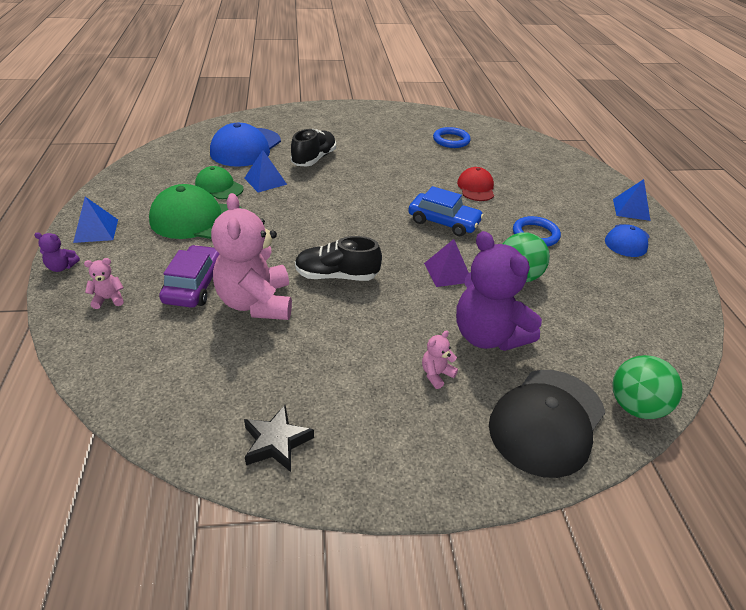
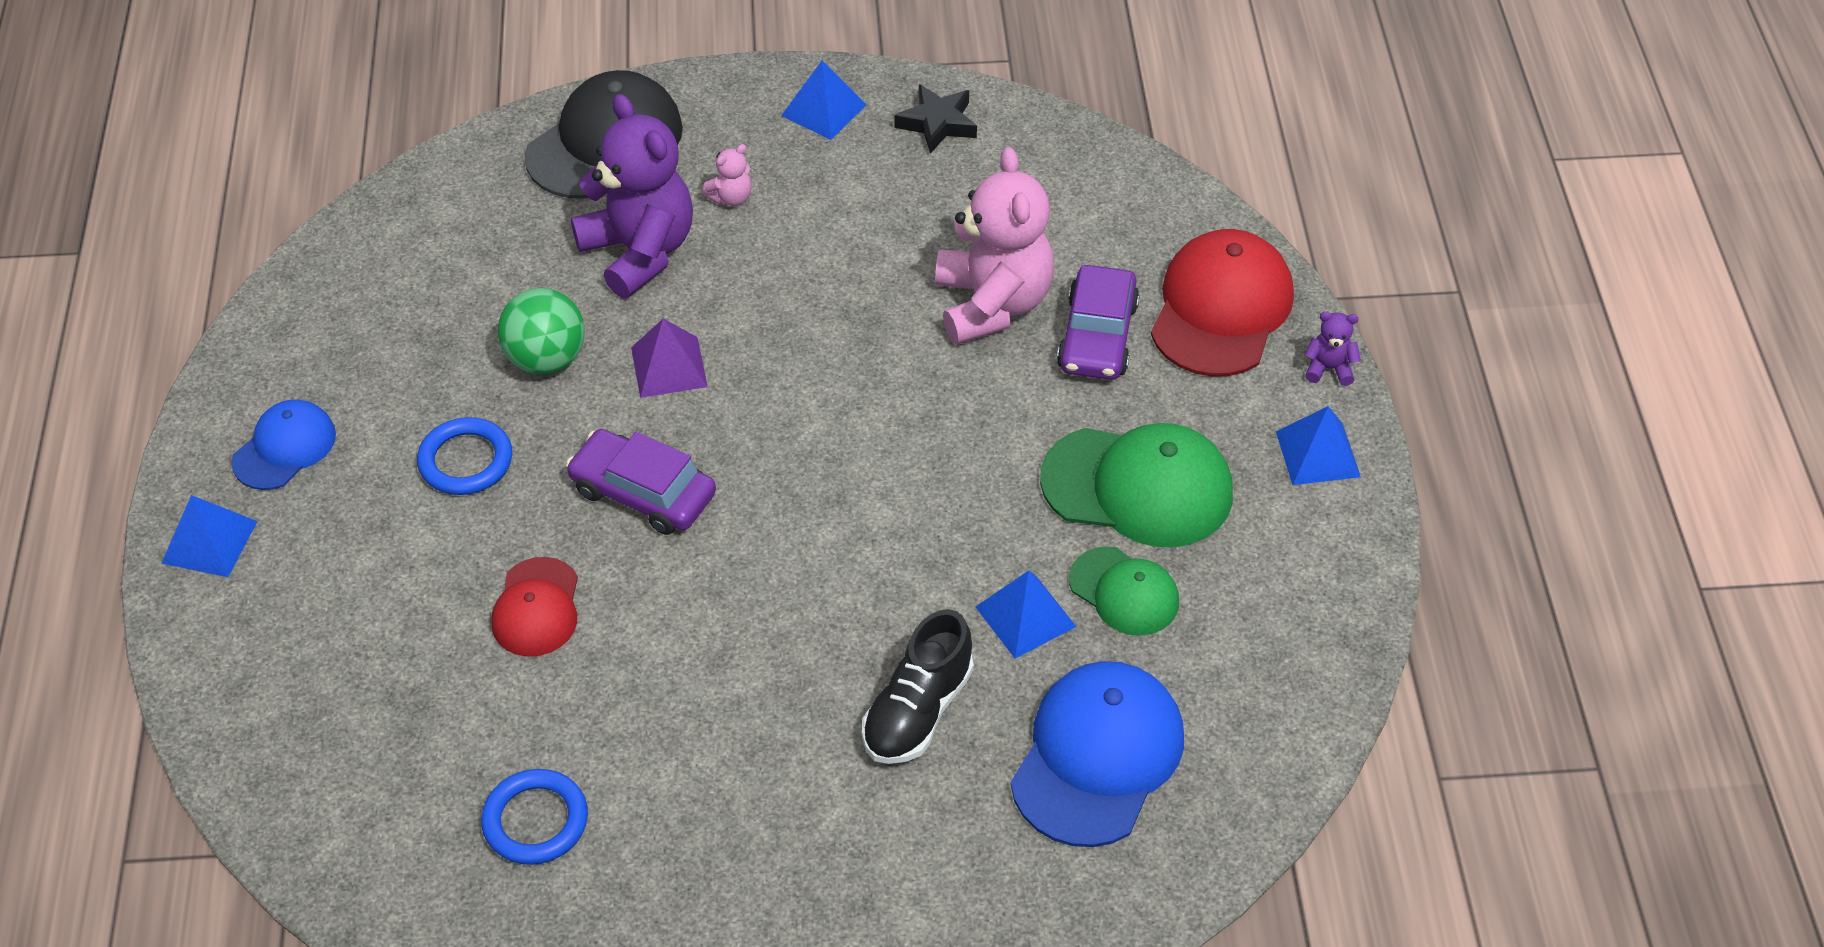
camera: 175 degrees left, 10 degrees up
pink teddy bear [84,258,124,309] -> red cap [1151,229,1294,377]
black shoe [295,236,382,281] -> none
blue car [408,186,484,236] -> purple car [566,429,716,535]
green ball [612,355,683,419] -> none
none -> blue pyramid [781,61,867,140]

